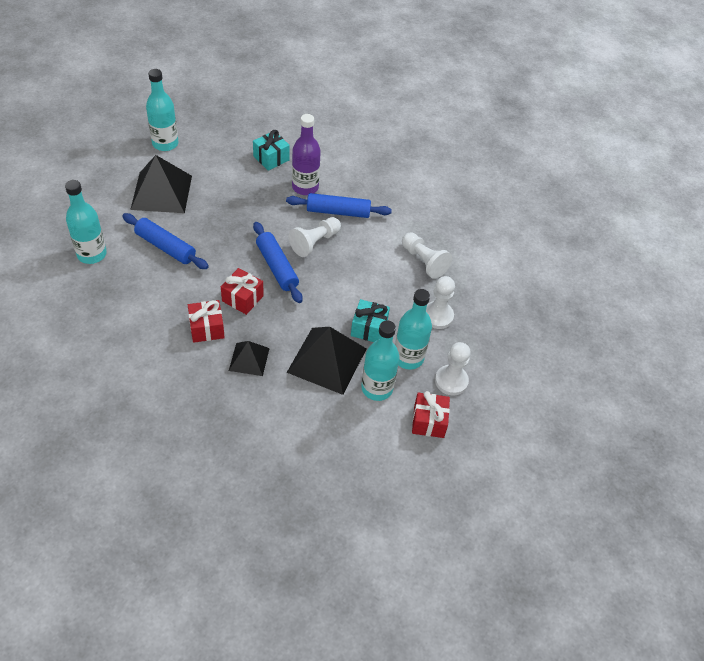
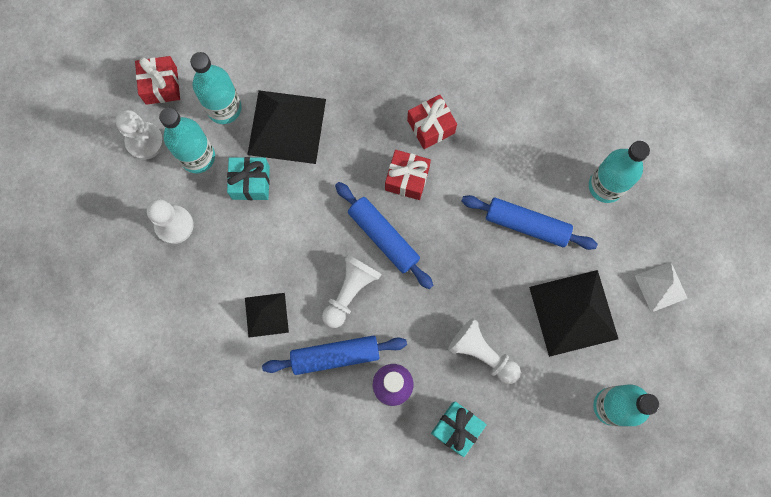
camera: 170 degrees right, 25 degrees up
black pyramid [229,341,270,376] -> black pyramid moved to [245,293,289,338]
white pawn [402,232,452,279] -> white pawn moved to [448,318,521,384]
none -> white pyramid [635,262,688,313]

